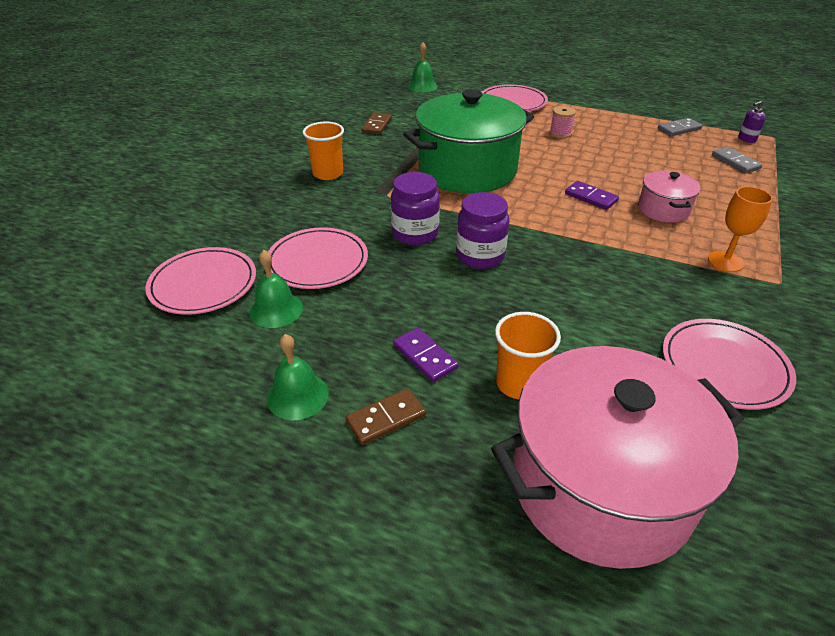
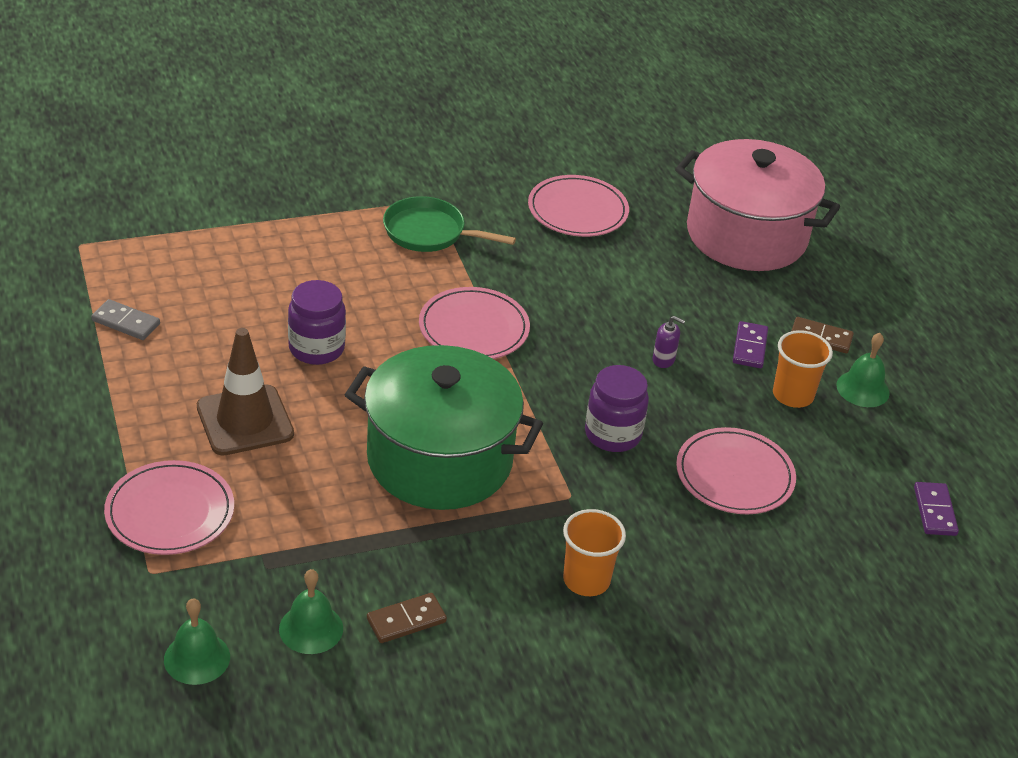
camera: 135 degrees left, 0 degrees up
pink plate [145,247,256,315] -> pink plate moved to [419,287,530,359]
green bell [250,250,303,328] -> green bell moved to [279,569,343,654]
purple jar [456,192,509,269] -> purple jar moved to [288,280,346,365]
orange cup [495,312,561,399] -> orange cup moved to [773,330,833,408]
pink spool [549,106,576,138] -> brown traffic cone [197,328,294,456]
purple domino [565,181,619,210] -> purple domino moved to [914,482,959,536]
pink pot [638,170,701,223] -> none
orange goblet [708,186,773,272] -> green pan [383,196,516,252]
grey domino [712,147,762,173] -> none
purple soap dispenser [738,101,766,143] -> purple soap dispenser moved to [652,316,685,368]

